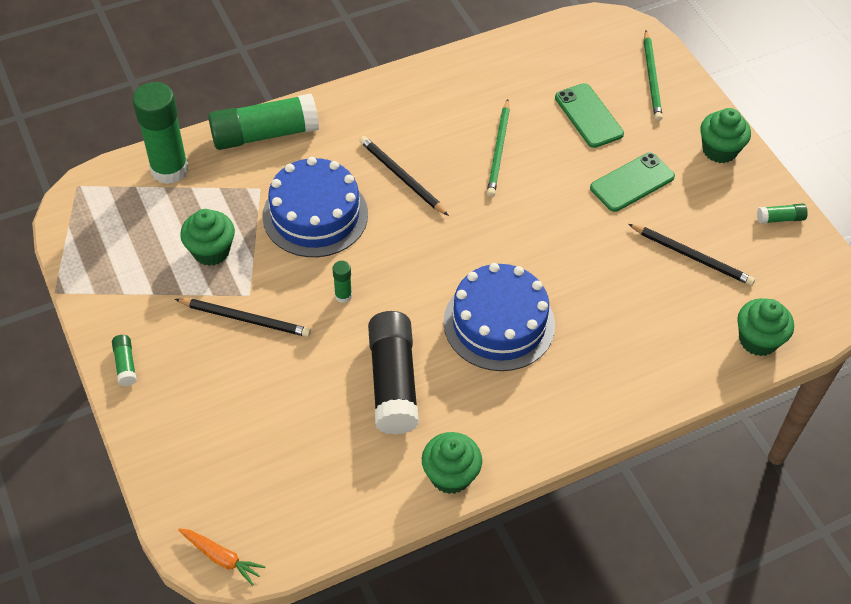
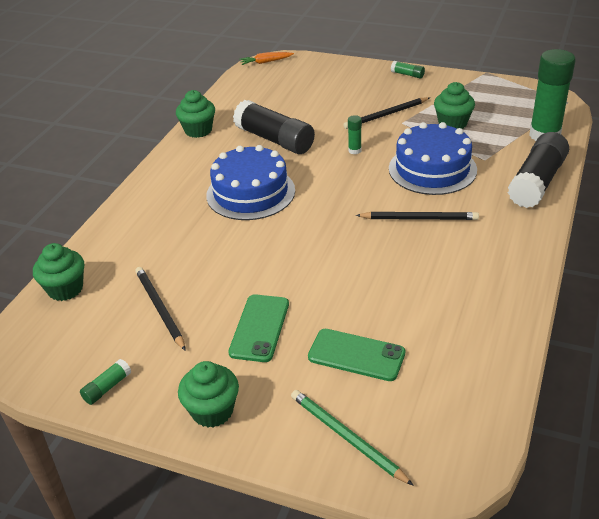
camera: 140 degrees right, 15 degrees down
green glue stick [208,93,319,150] -> black glue stick [508,132,569,208]
green pencil [487,99,510,197] -> none
black pencil [628,224,755,286] -> black pencil turned 75 degrees clockwise [135,267,186,351]

